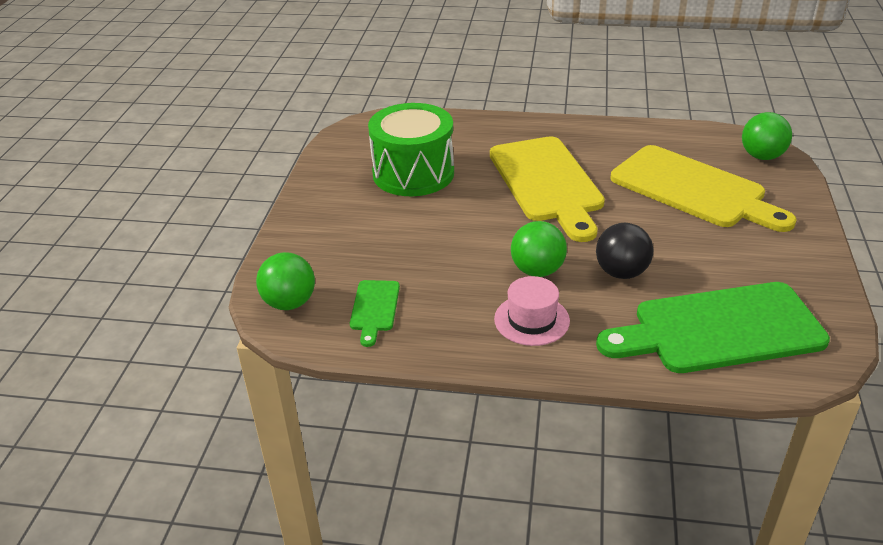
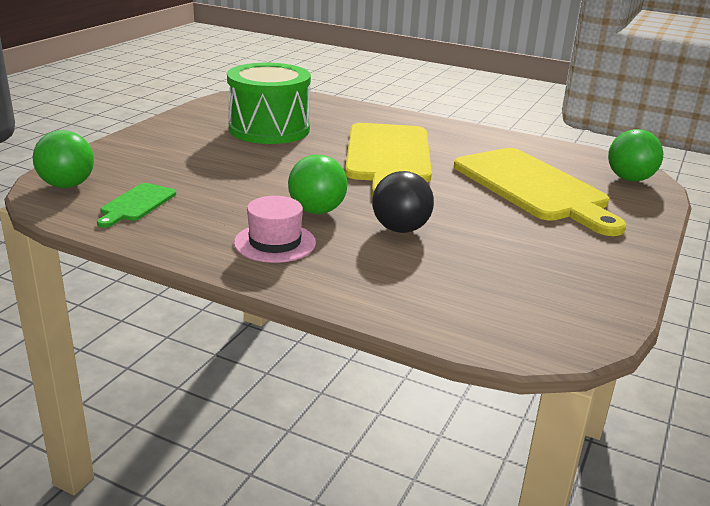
camera: 15 degrees right, 10 degrees down
green cutting board [596,282,830,373] -> none

